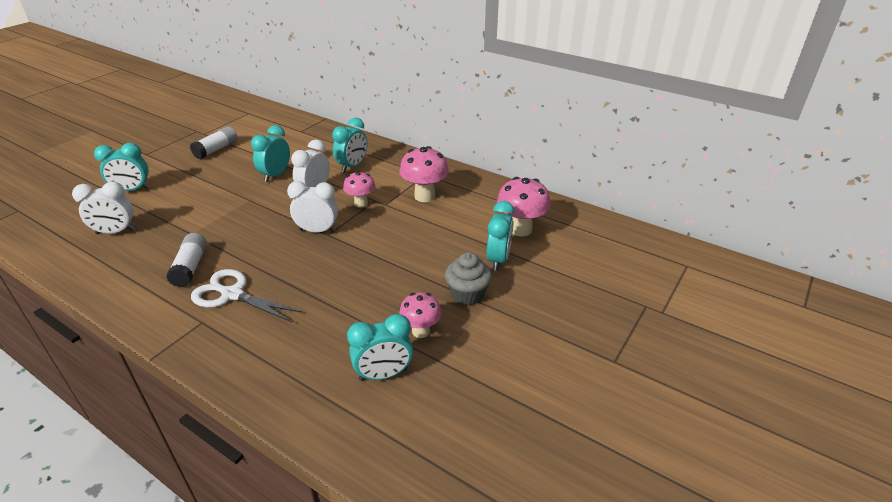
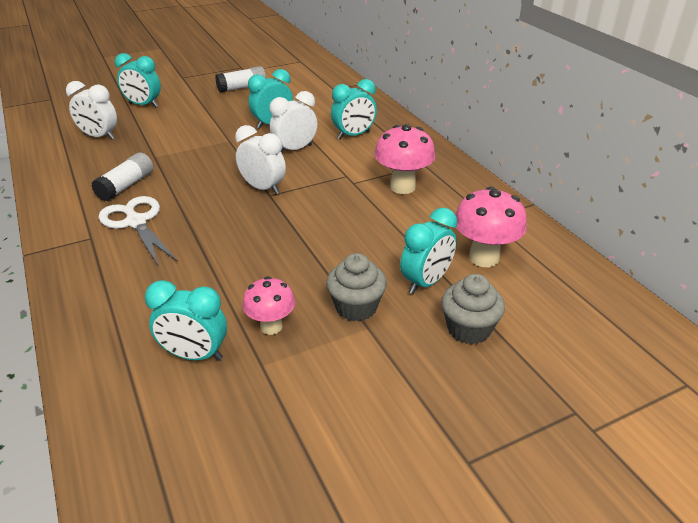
camera: 30 degrees right, 0 degrees up
pink mushroom [343,171,376,208] -> none
none -> grey cupcake [441,274,505,344]

